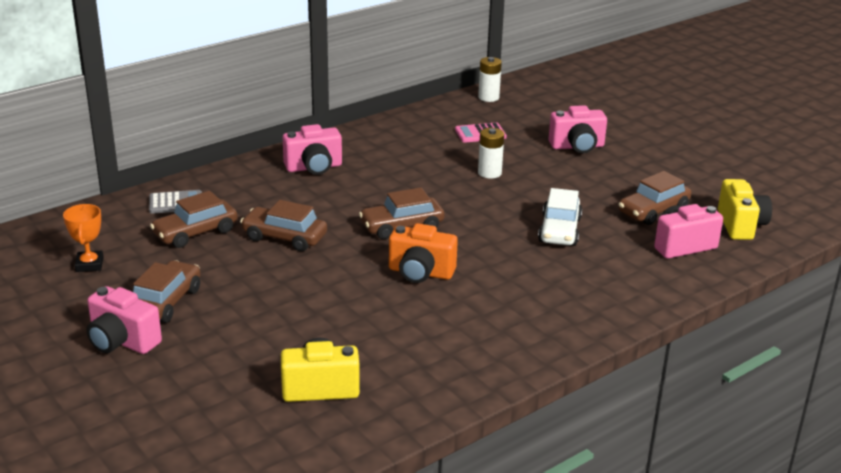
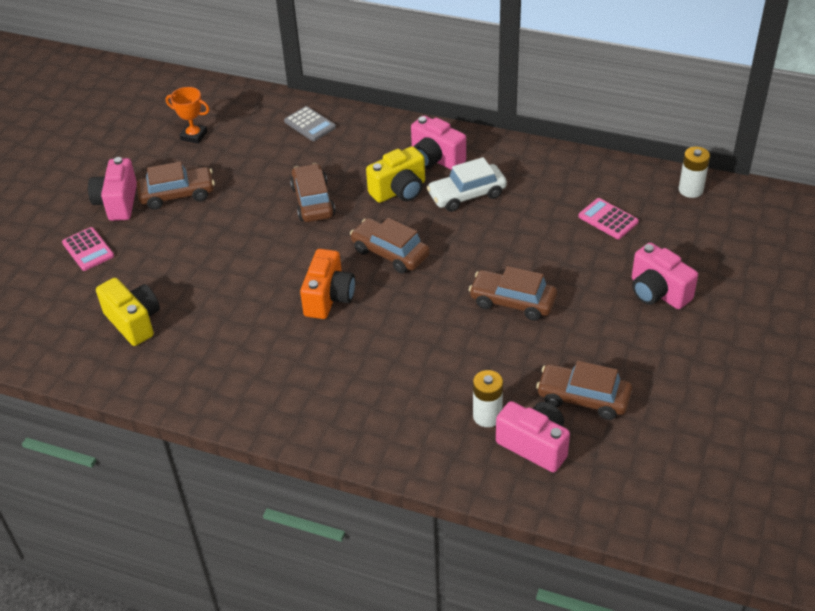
camera: 60 degrees right, 15 degrees up
orange trophy [63,204,104,272] -> orange trophy turned 60 degrees clockwise [166,87,210,144]
brown car [150,191,238,248] -> brown car moved to [469,266,557,321]
orange camera [389,223,458,283] -> orange camera turned 150 degrees counterclockwise [300,249,355,319]
white battery [478,128,504,179] -> white battery moved to [473,370,503,427]
white car [538,188,582,246] -> white car moved to [427,157,507,212]
yellow camera [718,179,772,240] -> yellow camera moved to [366,146,425,203]
none -> pink calculator [62,227,114,271]

